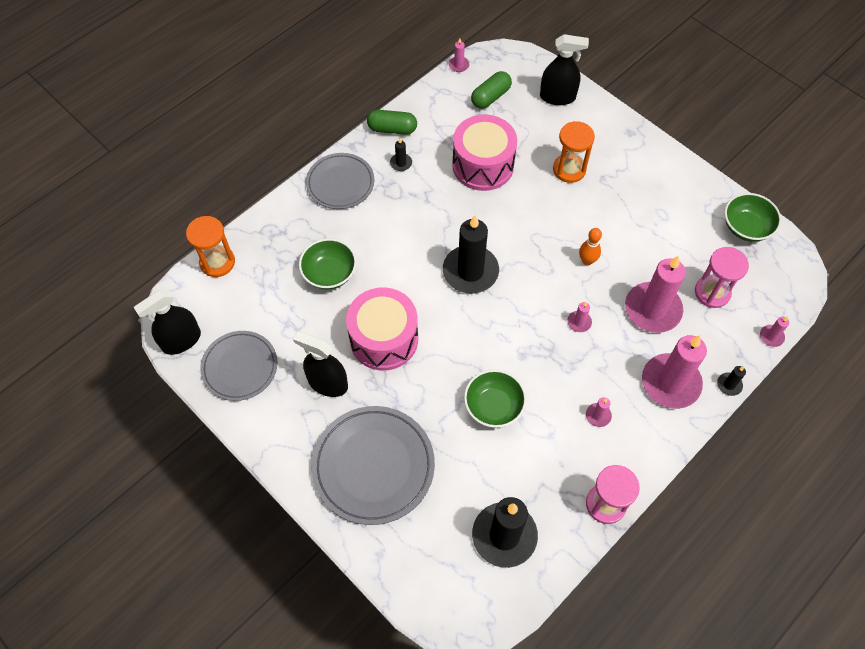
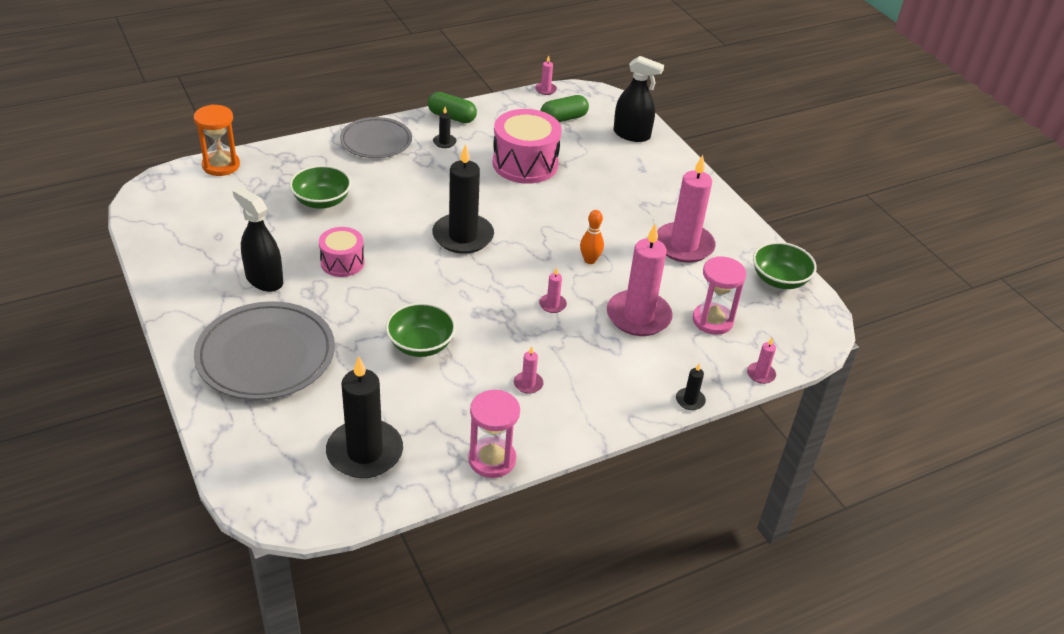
camera: 15 degrees right, 20 degrees down
black spray bottle [133,290,201,355] -> none
grey plate [200,331,278,401] -> none
pink drum [346,288,418,370] -> pink drum [319,227,365,277], size x0.58
orange hourglass [553,121,595,183] -> none
pink candle [642,335,707,409] -> pink candle moved to [657,155,716,263]

